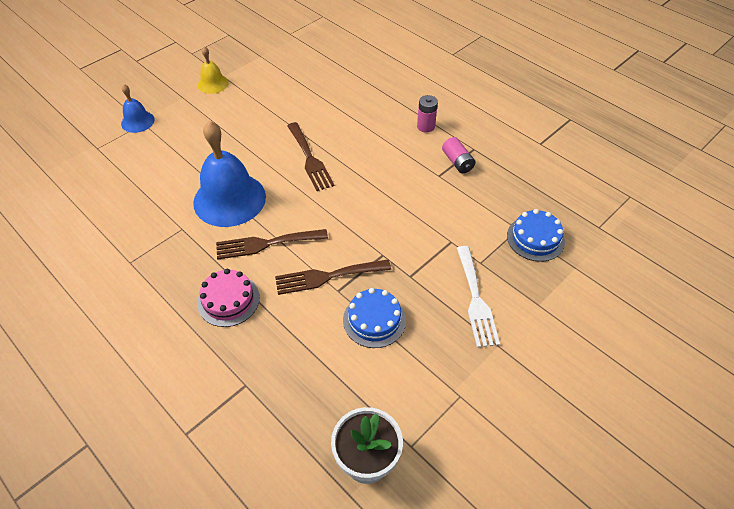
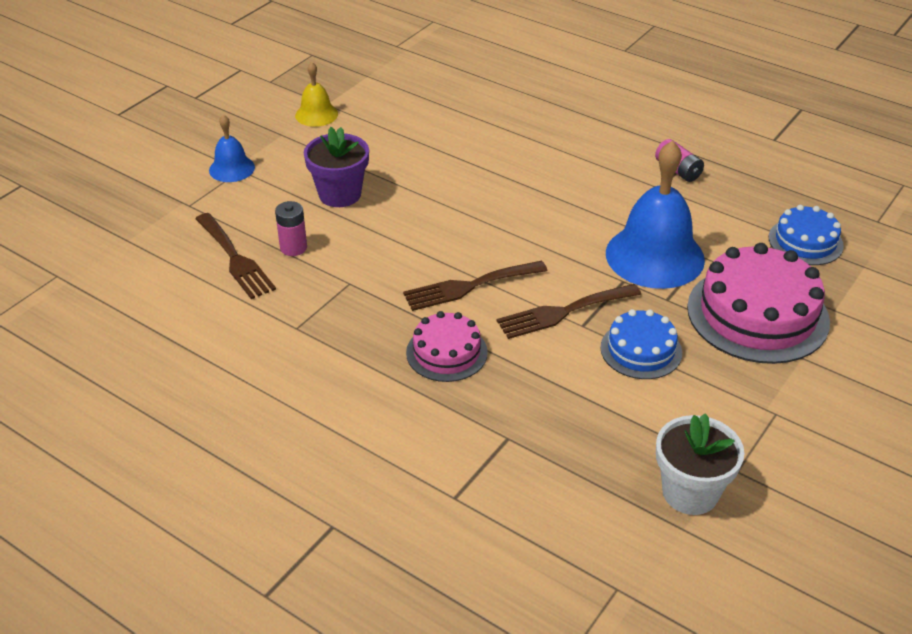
camera: 10 degrees left, 10 degrees down
blue bell [193,121,266,227] -> blue bell moved to [606,140,705,289]
brown fork [287,122,335,191] -> brown fork moved to [196,213,276,299]
pink battery [417,95,438,133] -> pink battery moved to [275,201,307,256]
white fork [457,246,500,348] -> pink cake [687,243,830,364]
none -> purple flower pot [304,127,369,207]

